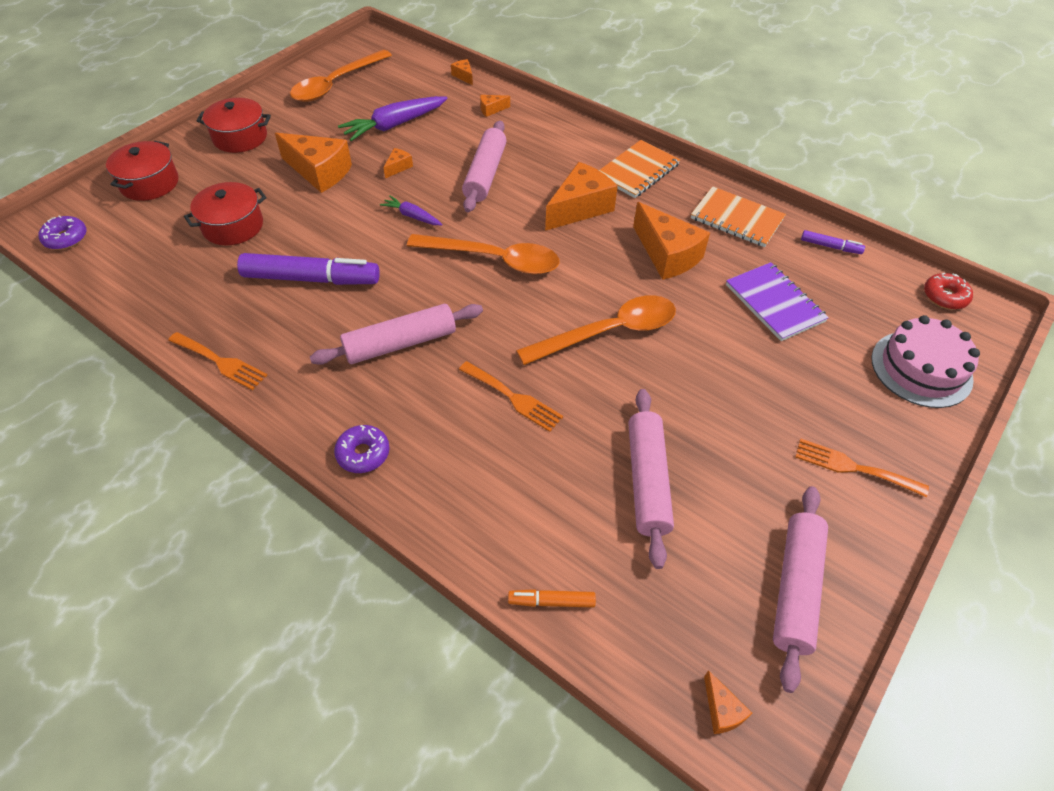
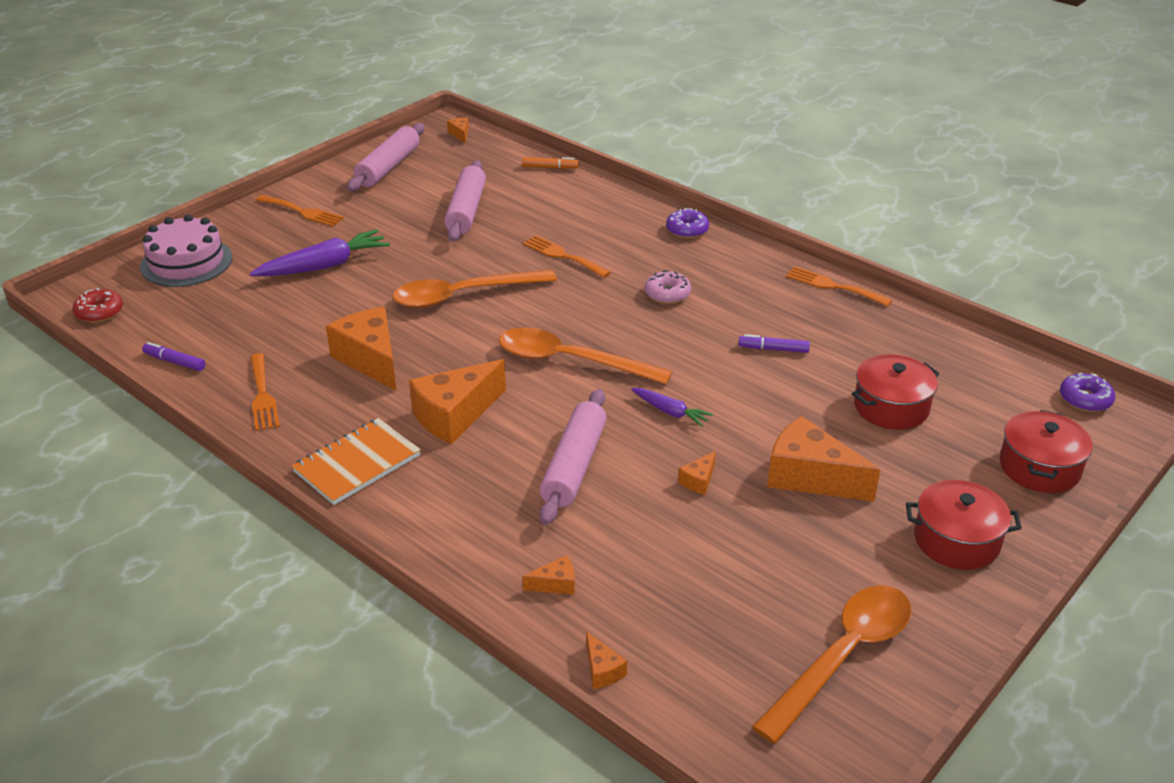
camera: 175 degrees left, 15 degrees down
purple marker [237,253,380,285] -> purple marker [739,334,810,353], size x0.46
pink rolling pin [310,304,483,365] -> pink donut [645,270,691,304]
purple carrot [338,96,448,141] -> purple carrot moved to [250,229,390,277]
orange notebook [691,186,786,247] -> orange fork [250,353,280,431]
purple notebook [726,262,829,341] -> none

